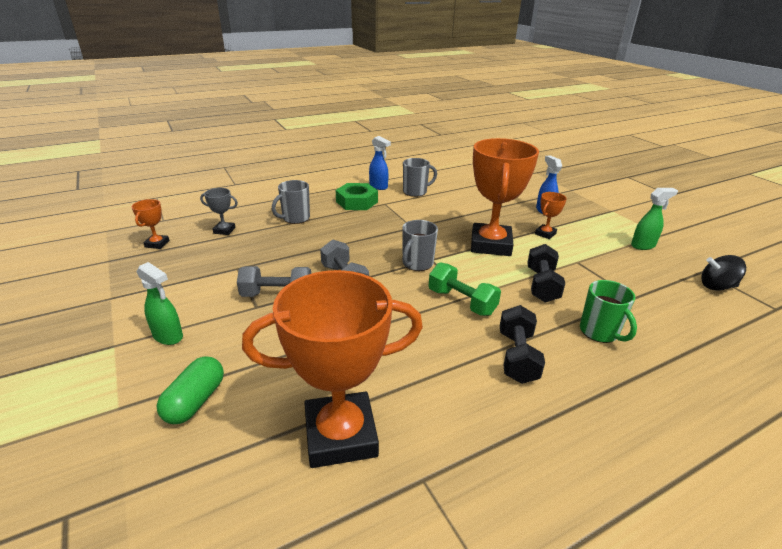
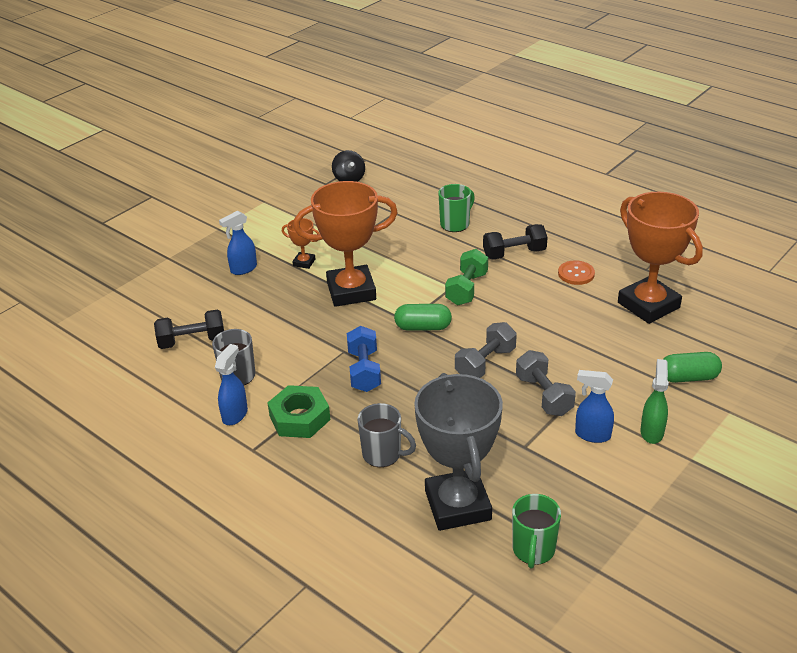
camera: 110 degrees left, 5 degrees up
orange trophy [132,199,170,249] -> green mug [512,494,561,569]
grey trophy [200,188,238,235] -> grey trophy [414,373,503,531], size x2.34
grey mug [402,220,438,271] -> green capsule [394,304,452,331]
black dumbbell [527,244,565,302] -> black dumbbell moved to [154,309,224,349]
green spray bottle [631,188,678,250] -> none
none -> blue dumbbell [347,326,381,392]
none -> orange button [558,260,595,285]
none -> blue spray bottle [575,370,614,443]

